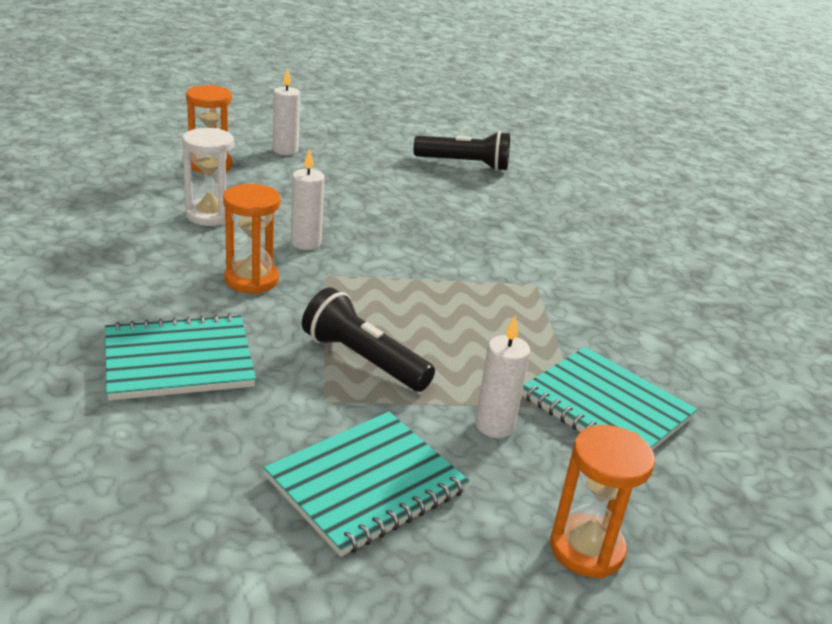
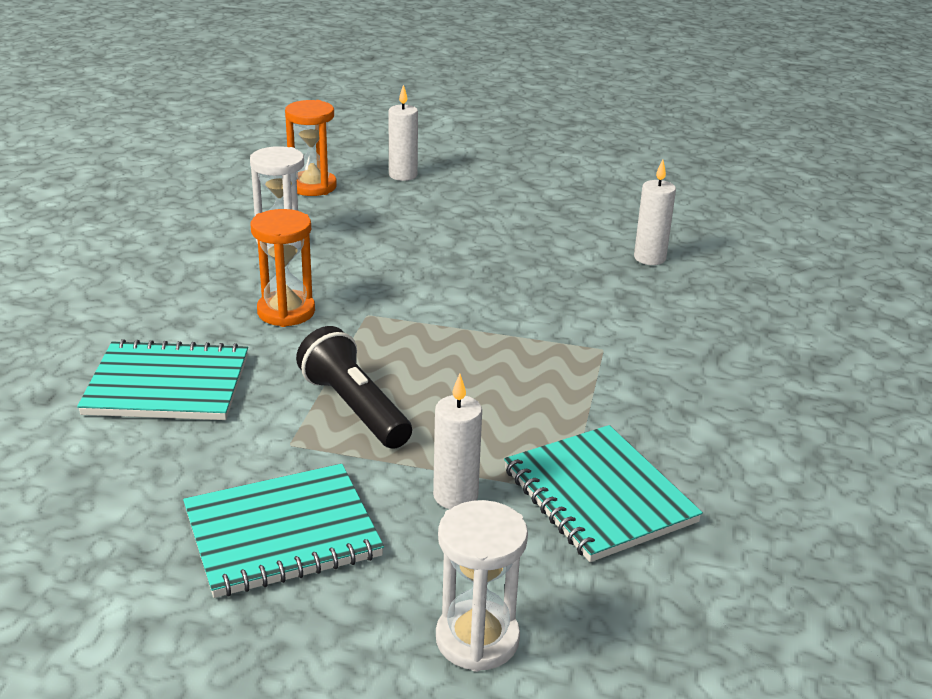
camera: 20 degrees right, 0 degrees up
white candle [291,148,325,250] -> white candle moved to [634,160,676,265]
black flashlight [414,131,510,171] -> none
orange hourglass [550,425,655,578] -> white hourglass [436,500,528,672]

